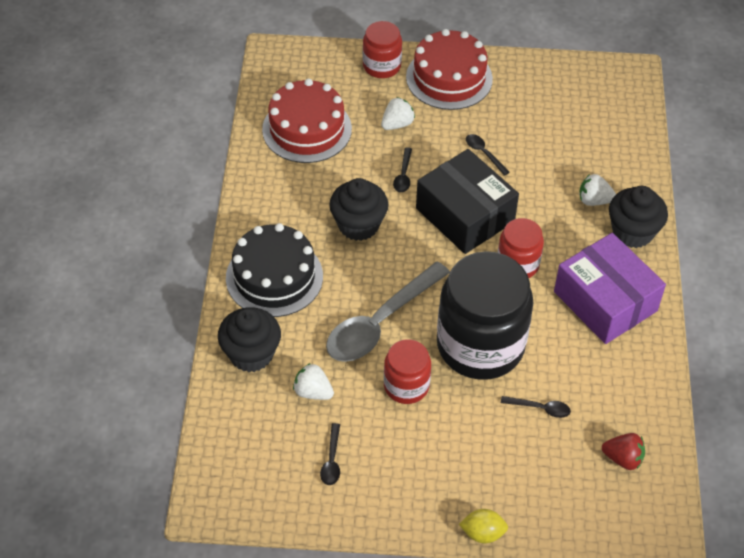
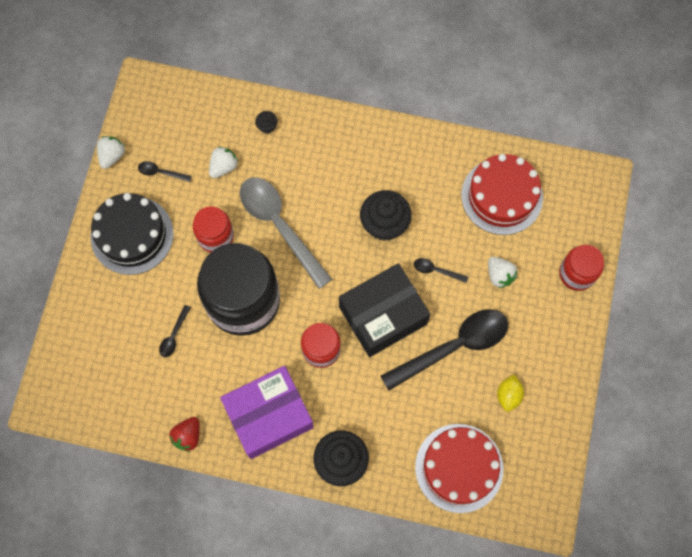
camera: 100 degrees right, 20 degrees up
black cupcake [218,307,281,372] -> black cupcake [255,111,278,134], size x0.45
black cake [226,223,323,317] -> black cake moved to [91,193,173,275]
red cake [406,29,493,110] -> red cake moved to [415,424,503,513]
yellow lemon [459,509,508,543] -> yellow lemon moved to [497,374,524,412]
black spoon [466,134,510,176] -> black spoon [380,309,508,391], size x2.43
white strawberry [579,174,616,206] -> white strawberry moved to [97,136,125,169]
red strawberry [602,433,645,470] -> red strawberry moved to [169,417,200,452]

